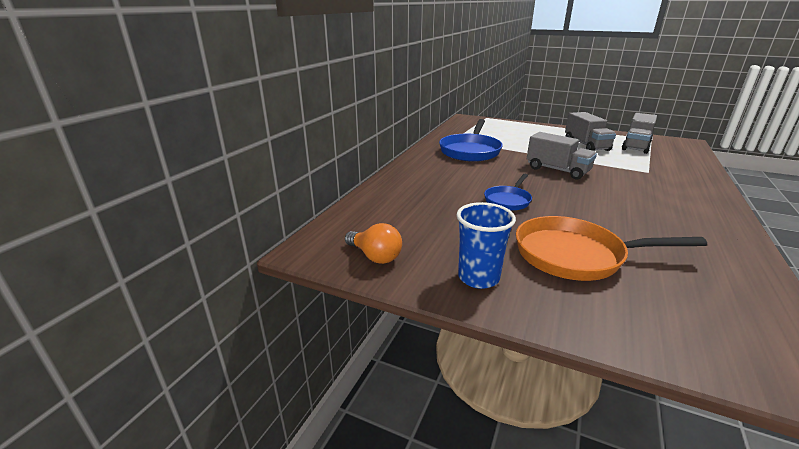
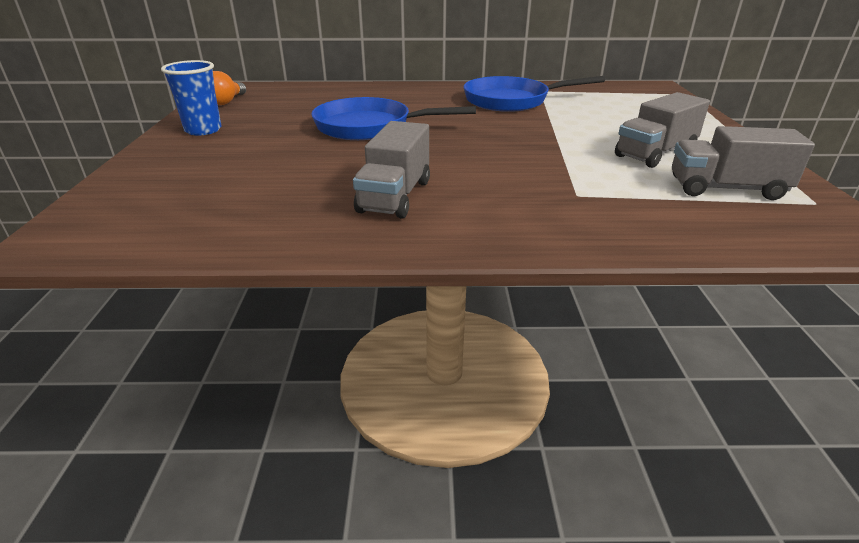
camera: 65 degrees right, 5 degrees up
blue pan [484,174,532,211] -> blue pan [311,97,476,140], size x1.77
orange pan [516,216,707,281] -> none
grey truck [527,132,597,180] -> grey truck moved to [353,121,430,219]

